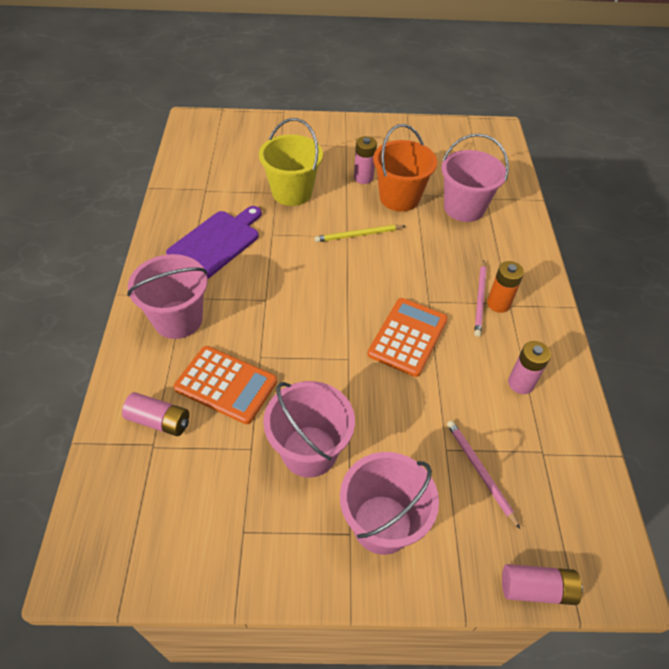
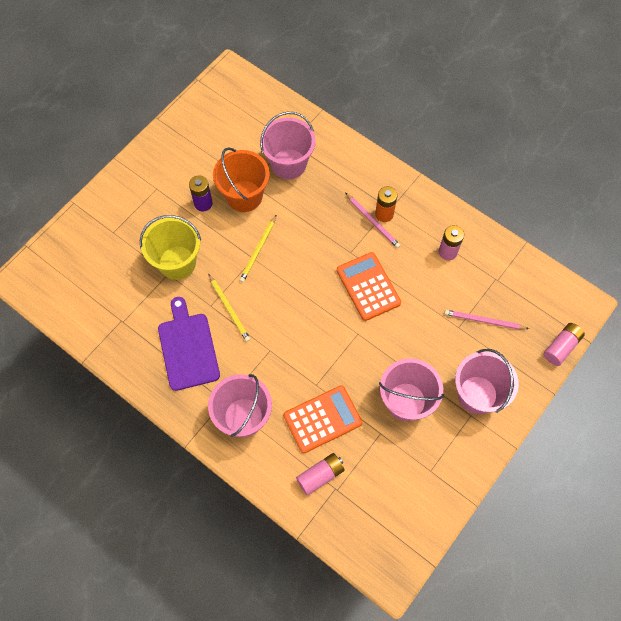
camera: 50 degrees left, 15 degrees up
pink battery [354,136,377,184] -> purple battery [189,175,213,212]
none -> yellow pencil [208,273,250,342]

